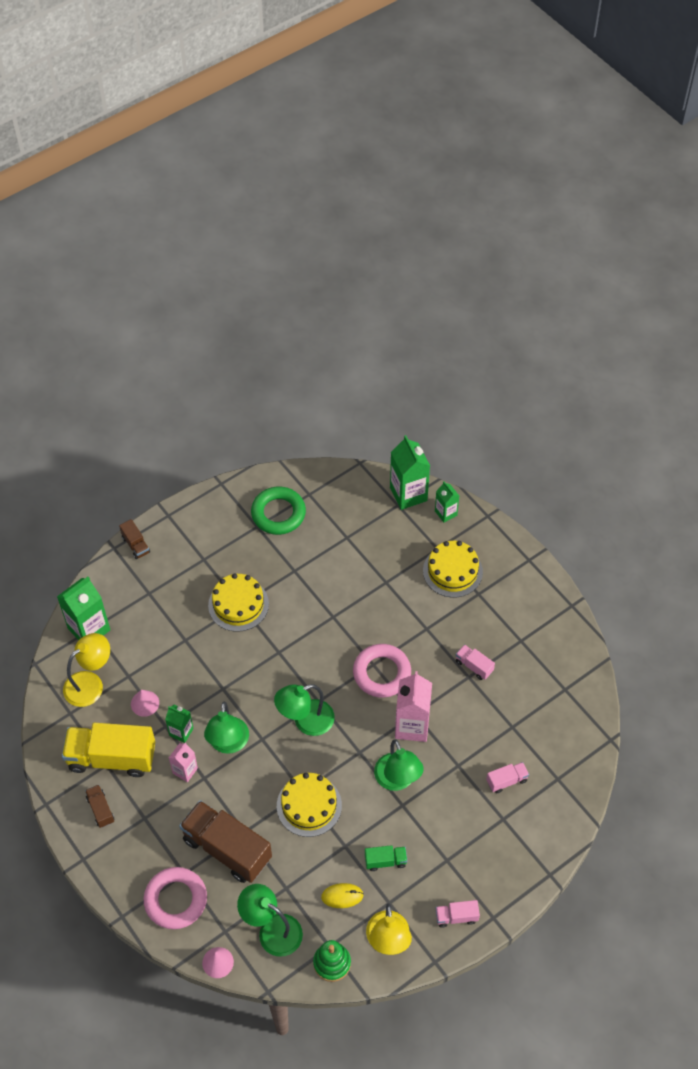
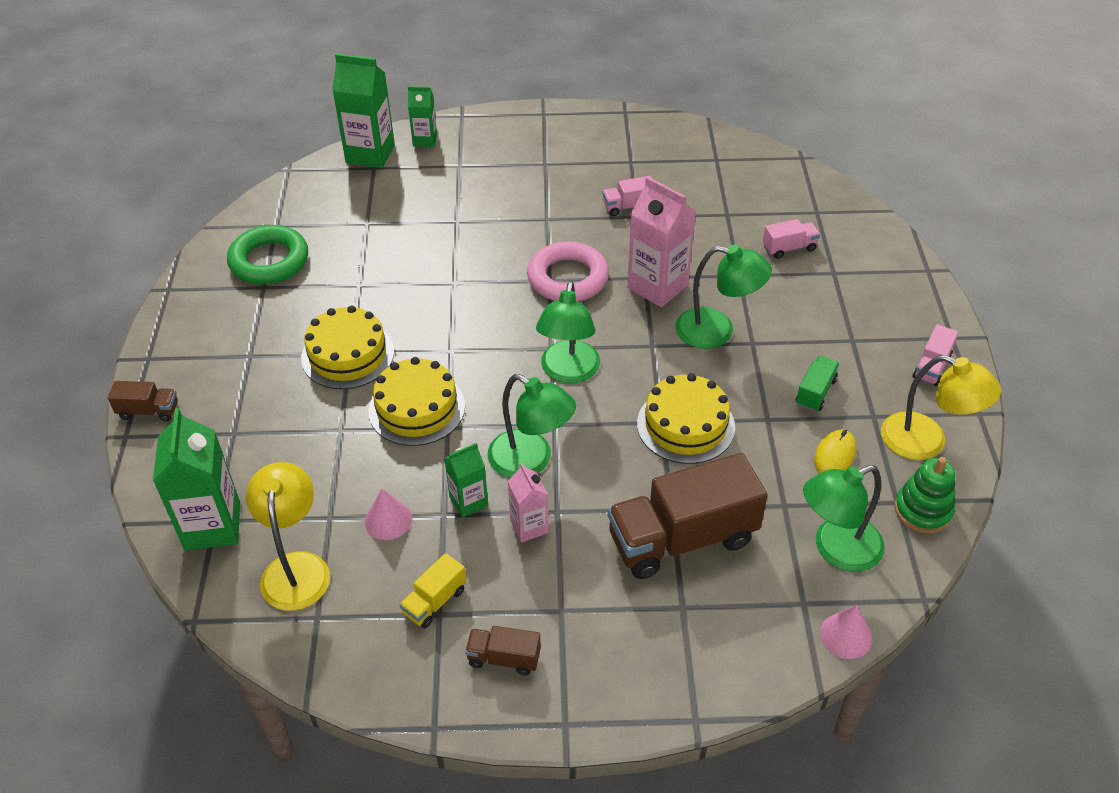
camera: 55 degrees left, 10 degrees down
yellow truck [62,723,155,777] -> yellow truck [400,553,466,628], size x0.46
pink ring [144,867,207,929] -> none
yellow cake [423,541,483,597] -> yellow cake moved to [368,357,465,446]
pink truck [486,762,529,793] -> pink truck turned 60 degrees clockwise [763,219,820,259]

